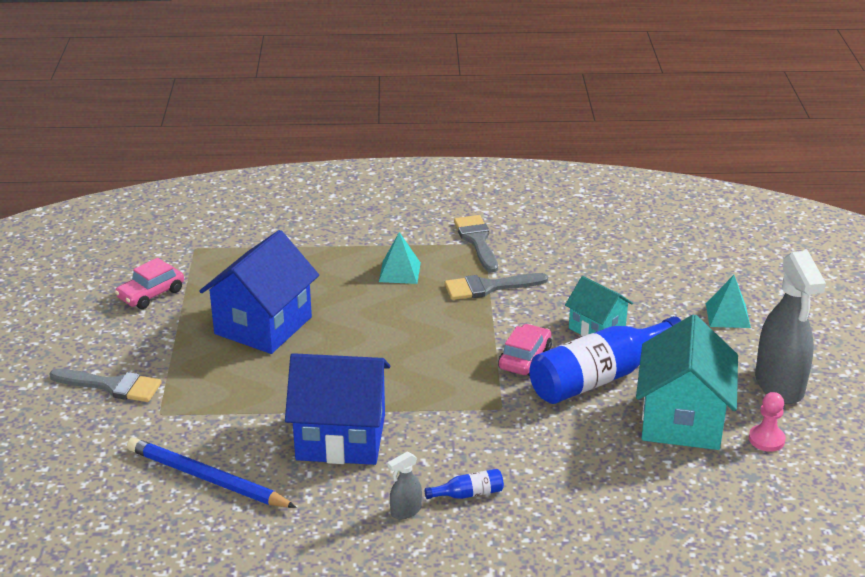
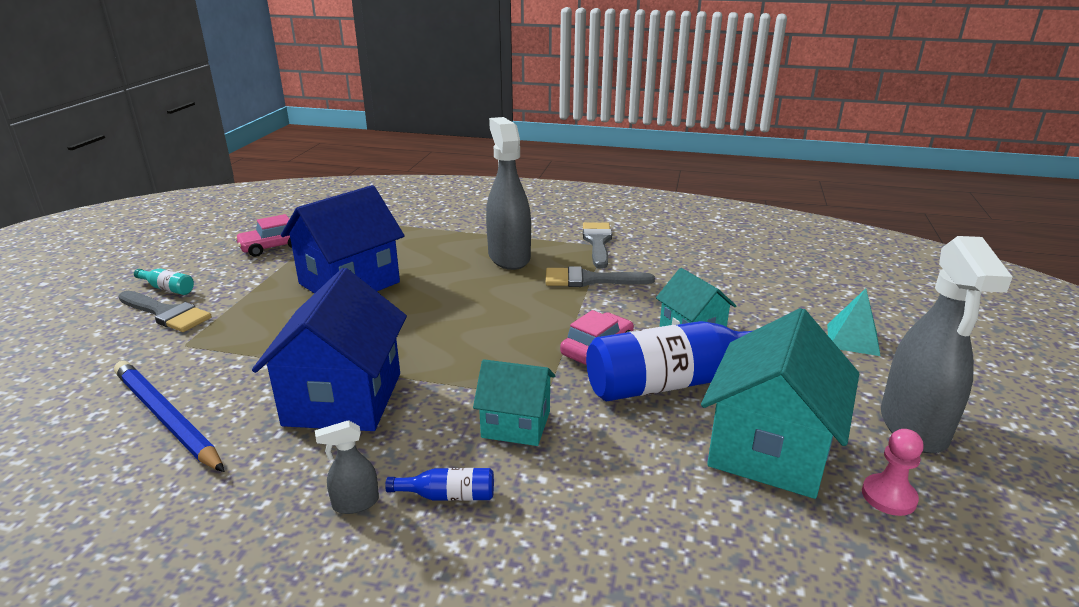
camera: 15 degrees right, 5 degrees down
blue house [285,353,390,465] -> blue house turned 75 degrees clockwise [252,268,407,431]
turquoise pyramid [379,232,421,284] -> grey spray bottle [486,117,531,270]
none -> turquoise bottle [134,269,194,295]
none -> turquoise house [473,359,555,446]

